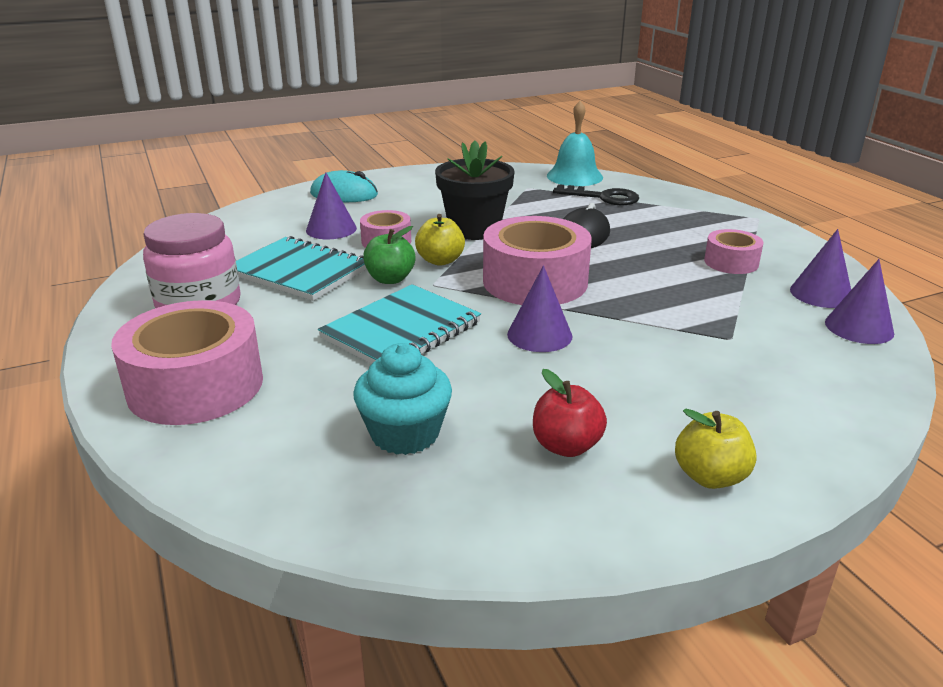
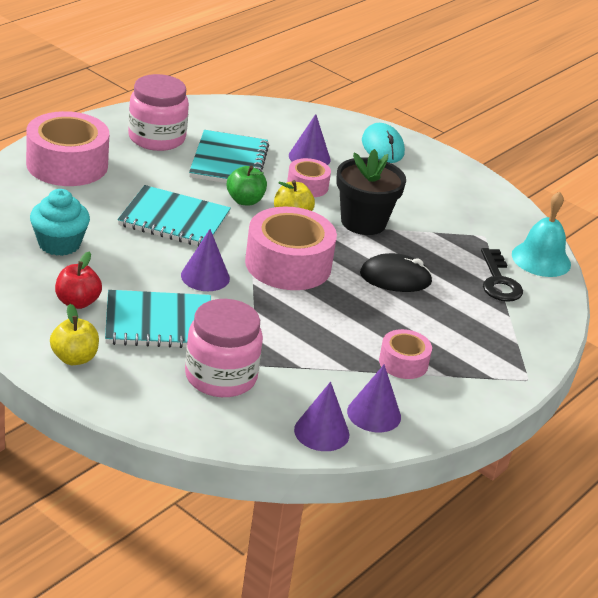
camera: 60 degrees right, 5 degrees up
none -> turquoise notebook [105,290,211,348]
none -> pink jar [185,299,263,397]

